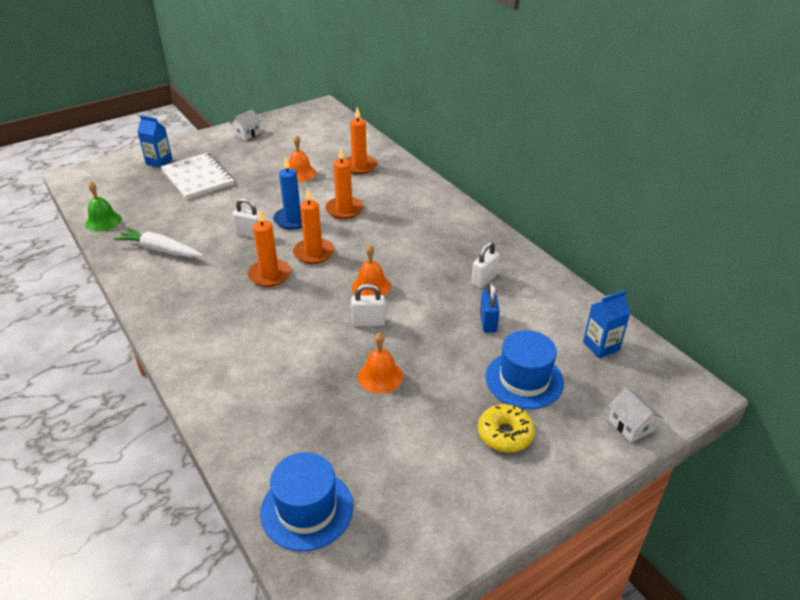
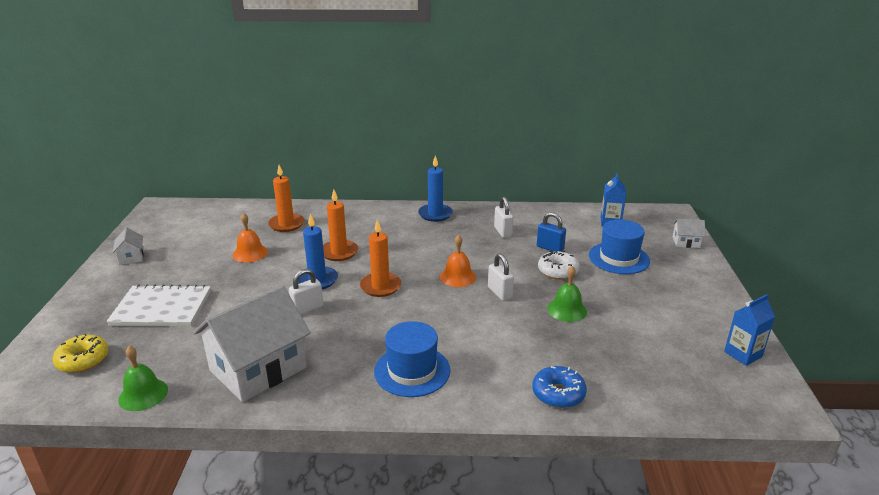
camera: 55 degrees left, 10 degrees down
white carrot [114,227,203,258] -> white house [193,285,311,402]
blue carton [137,115,173,168] -> blue carton moved to [724,294,775,366]
orange candle [248,209,291,287] -> none
blue hat [260,452,353,551] -> blue hat moved to [374,321,451,397]
white padlock [351,283,385,326] -> white padlock turned 60 degrees counterclockwise [488,254,514,301]
orange bell [358,332,403,393] -> green bell [547,266,587,322]
yellow donut [478,404,535,453] -> yellow donut moved to [52,333,109,373]
none -> blue candle [418,155,453,222]
none -> blue donut [532,366,587,408]
none -> white donut [538,251,580,280]

